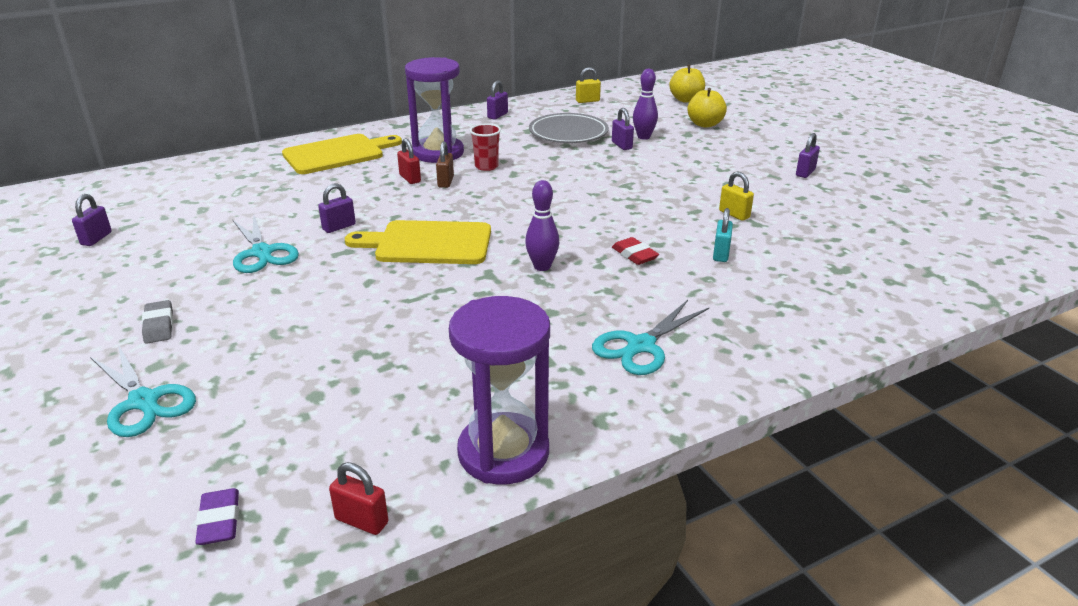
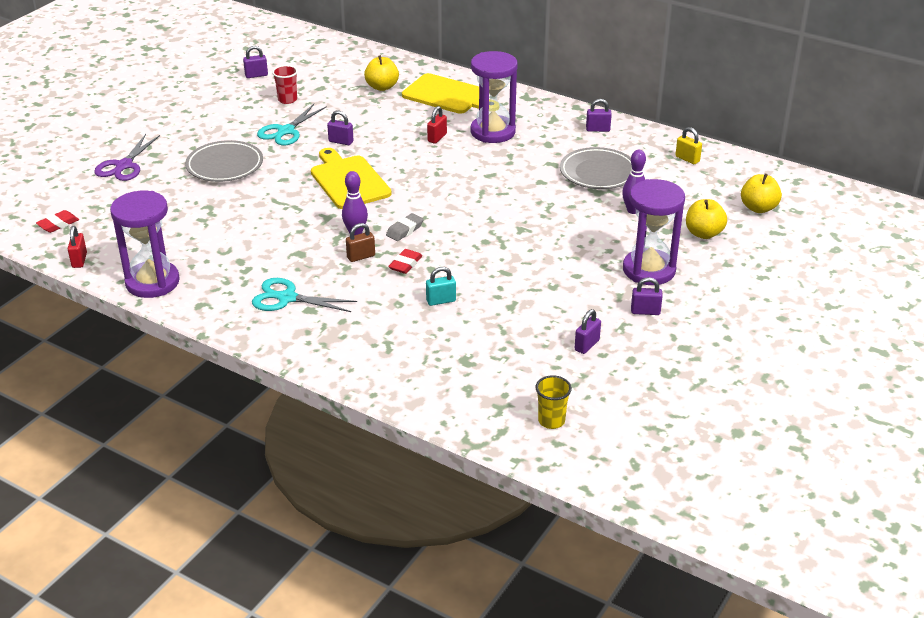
camera: 60 degrees right, 5 degrees up
turquoise scissors [90,345,196,437] -> purple scissors [94,134,160,181]
grey eraser [142,300,173,344] -> grey eraser moved to [386,213,424,241]
purple eraser [195,488,239,545] -> red eraser [36,210,79,233]
brown padlock [436,141,454,188] -> brown padlock moved to [346,223,375,262]
red cup [470,124,501,171] -> red cup moved to [272,65,298,104]
purple padlock [612,108,634,150] -> purple padlock moved to [575,309,601,354]
yellow padlock [719,172,754,221] -> none
none -> grey plate [185,140,263,182]
none -> yellow apple [364,55,399,91]
none -> yellow cup [535,375,572,429]
none -> purple hourglass [623,179,685,285]

